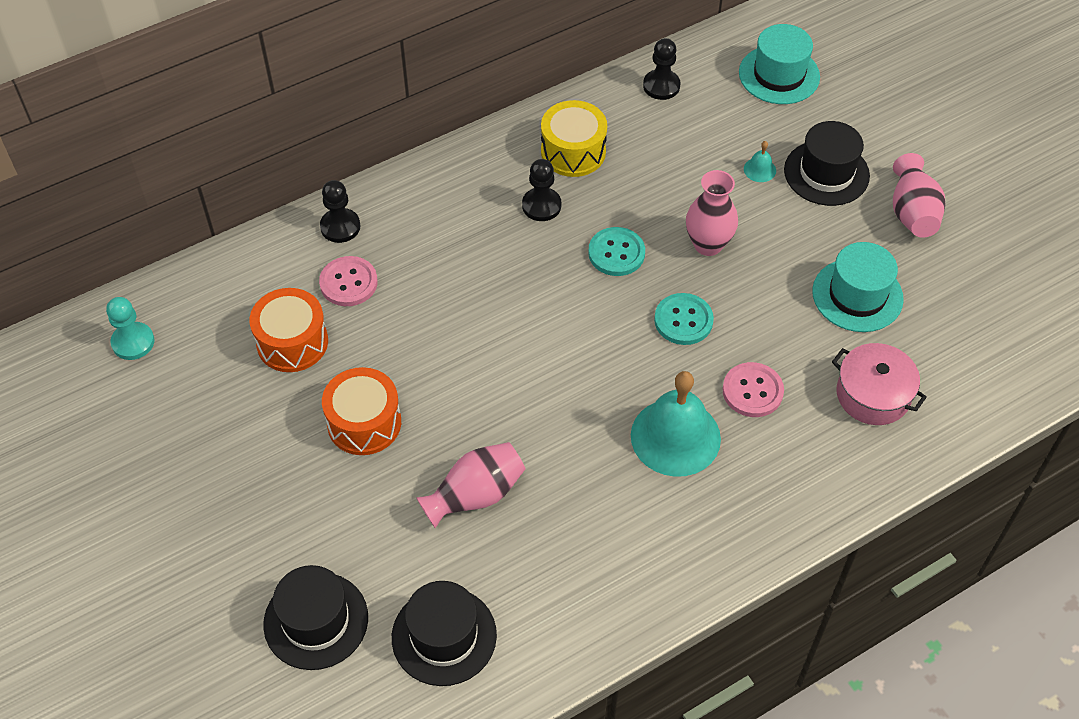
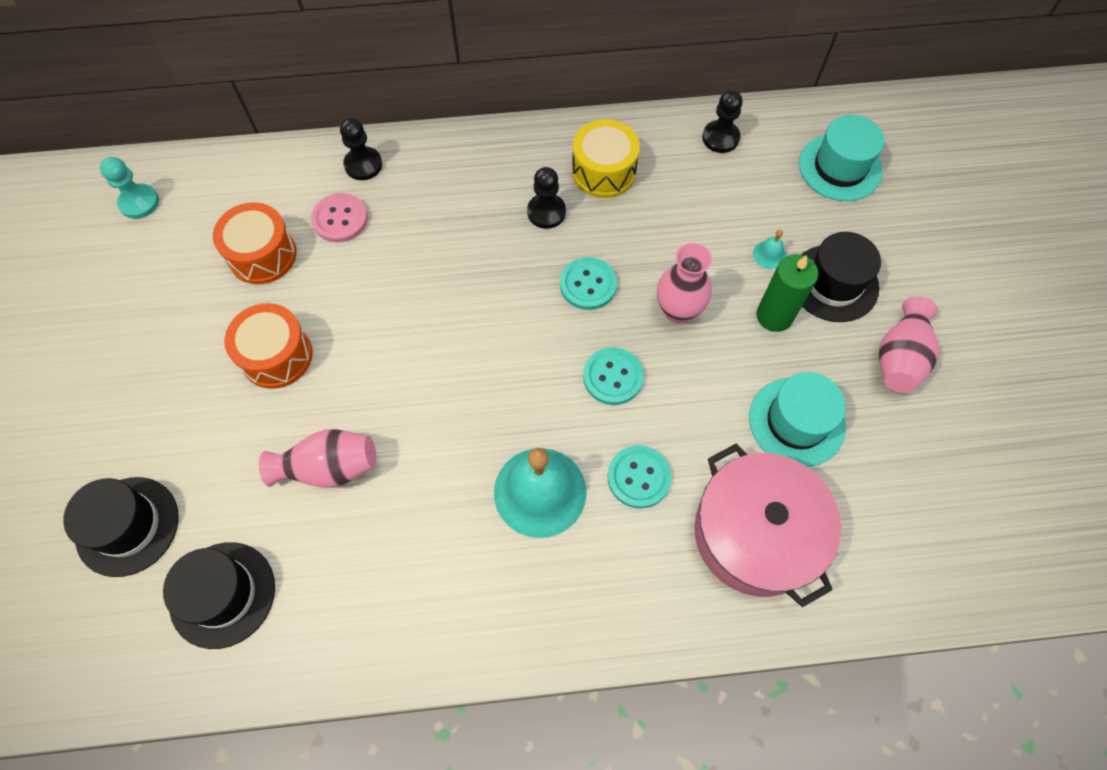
camera: 25 degrees right, 10 degrees up
pink button [723,362,784,417] -> turquoise button [608,445,672,508]
pink pot [832,343,927,425] -> pink pot [694,444,841,607], size x1.57
none -> green candle [756,254,819,332]

